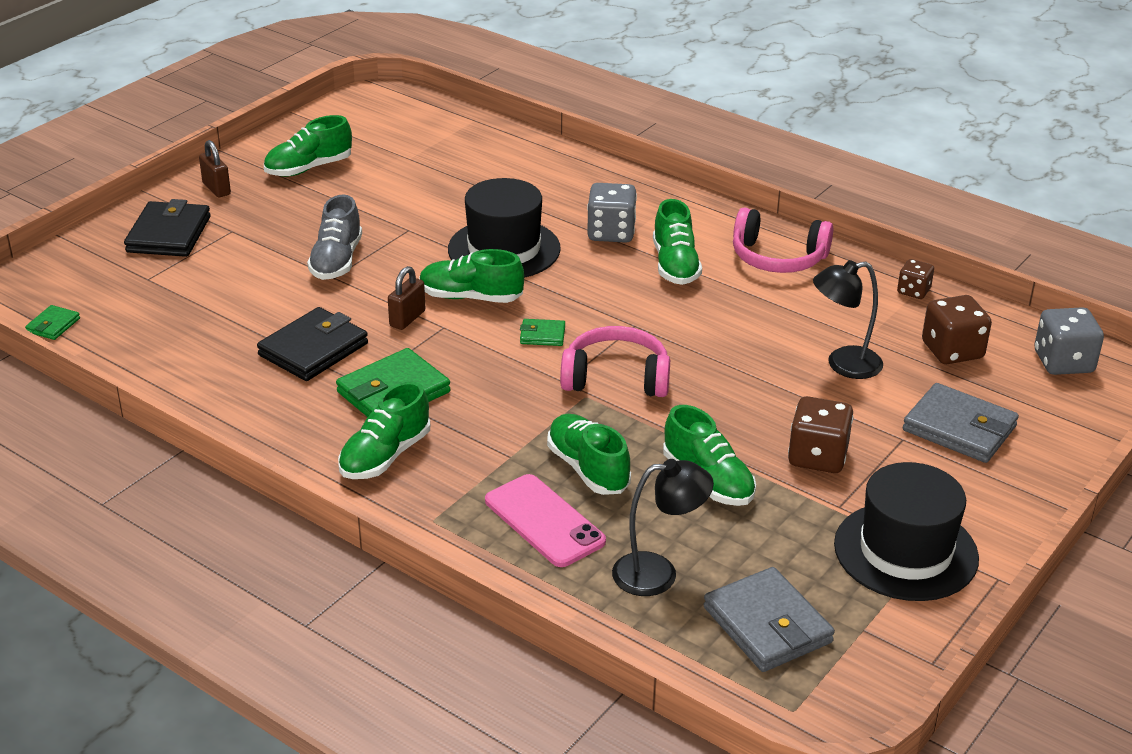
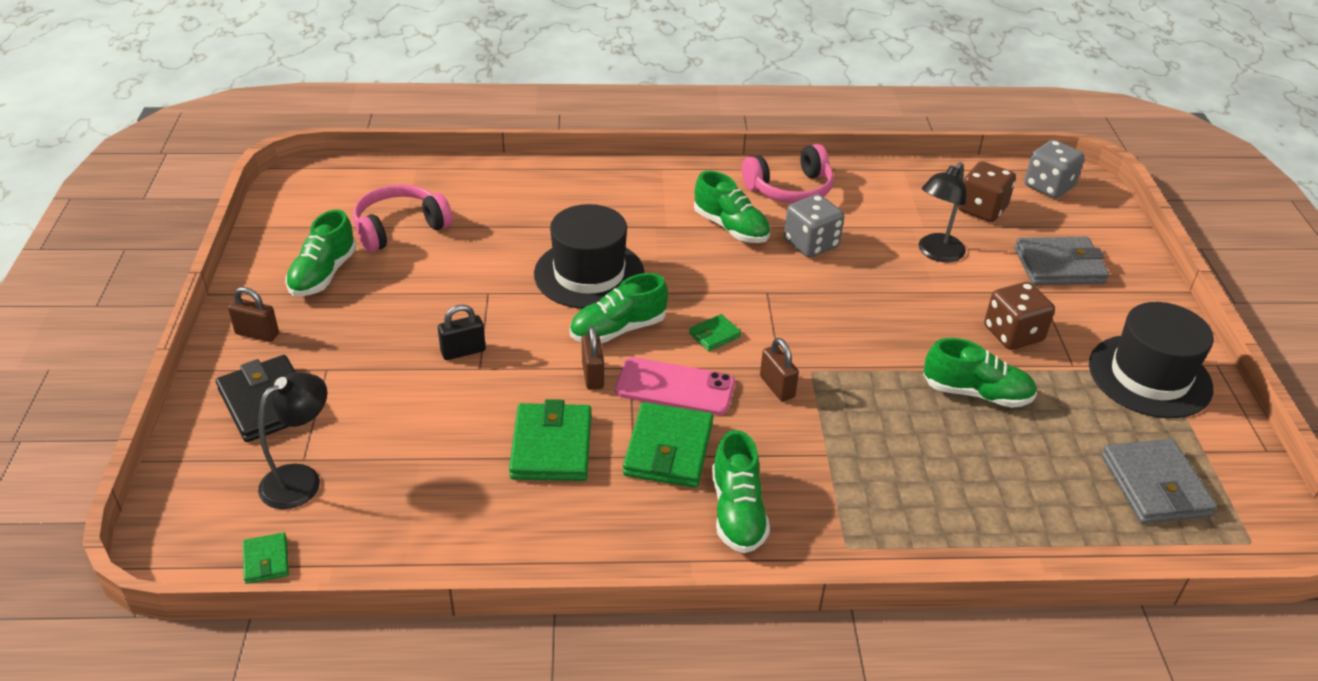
camera: 40 degrees left, 5 degrees up
black wallet [257,307,368,381] -> green wallet [509,399,592,481]
grey shoe [307,195,362,280] -> black padlock [438,305,486,360]
pink phone [485,474,606,567] -> pink phone moved to [615,357,735,415]
green shoe [547,414,631,495] -> none
pink headphones [560,326,670,397] -> pink headphones moved to [353,184,453,252]
grey dice [587,183,637,243] -> grey dice moved to [784,194,844,258]
black lamp [612,459,714,596] -> black lamp moved to [258,372,327,509]
grey wallet [704,567,835,672] -> grey wallet turned 60 degrees clockwise [1101,439,1217,524]
brown dice [897,259,934,299] -> none
none -> brown padlock [760,338,799,402]

